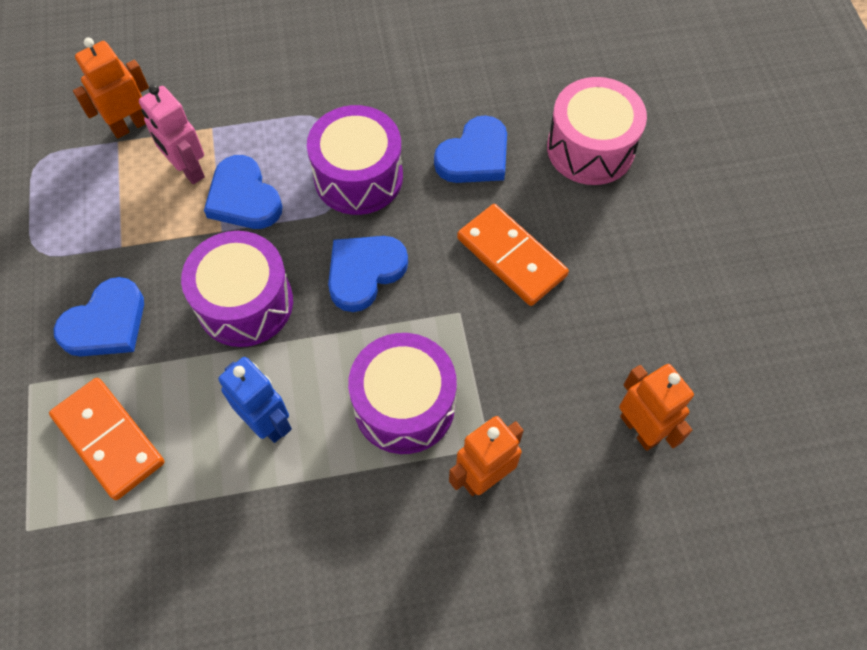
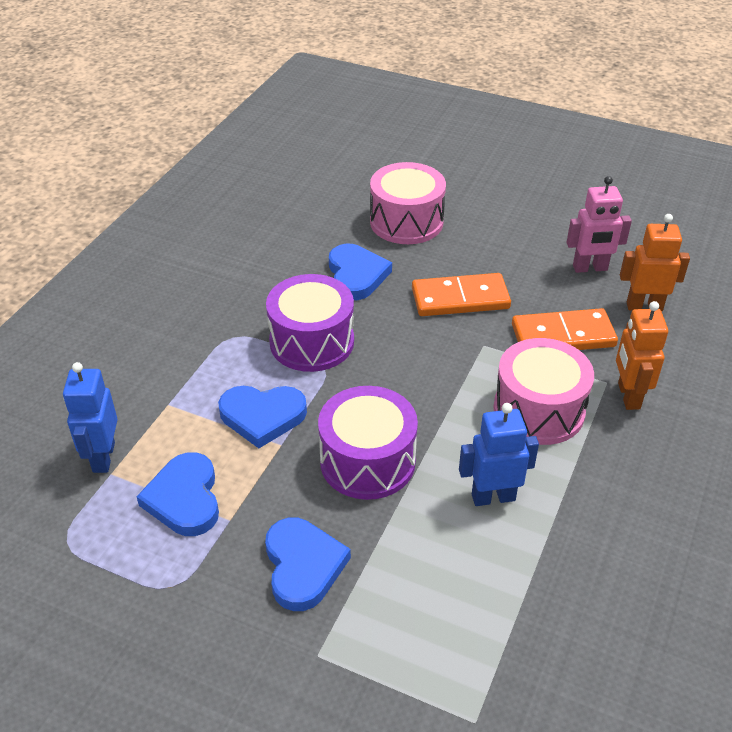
camera: 55 degrees left, 20 degrees down
orange domino [49,378,165,500] -> orange domino moved to [512,308,618,350]
orange robot [73,37,149,139] -> blue robot [63,362,118,473]
pink robot [139,84,205,184] -> pink robot moved to [566,176,632,273]
blue heart [328,236,408,312] -> blue heart moved to [137,452,219,536]
purple drum [348,333,457,454] -> pink drum [493,338,594,445]

